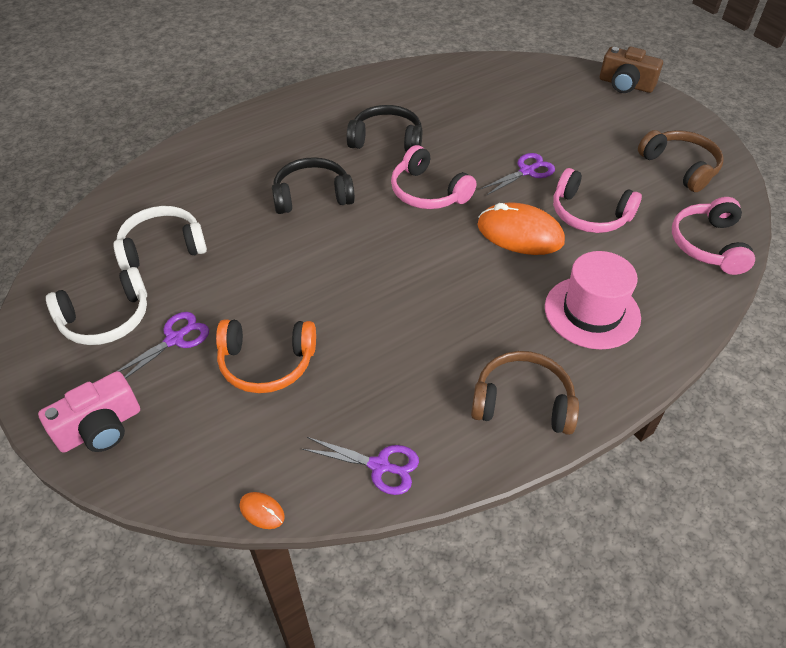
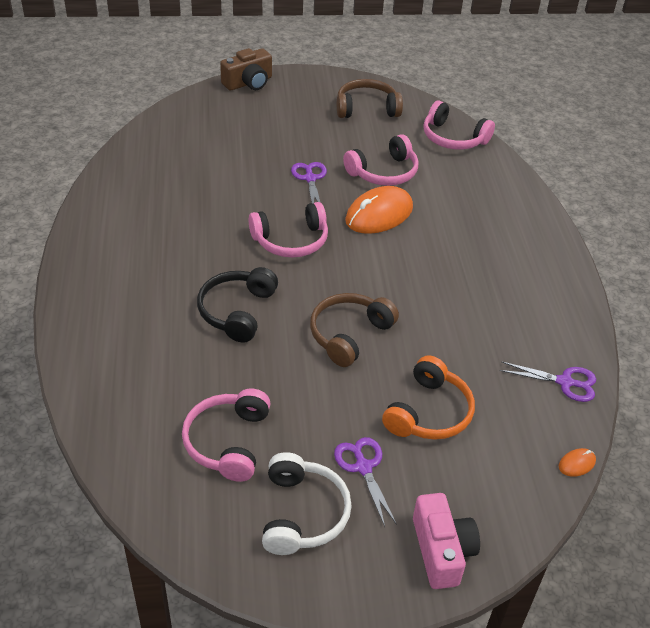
camera: 65 degrees left, 5 degrees down
white headphones [113,206,207,271] -> pink headphones [182,388,271,482]
purple scissors [302,437,419,495] -> purple scissors turned 60 degrees clockwise [499,361,596,402]
black headphones [346,105,422,152] -> none
brown headphones [471,351,579,435] -> brown headphones moved to [310,293,399,367]
pink hat [545,251,641,349] -> none

